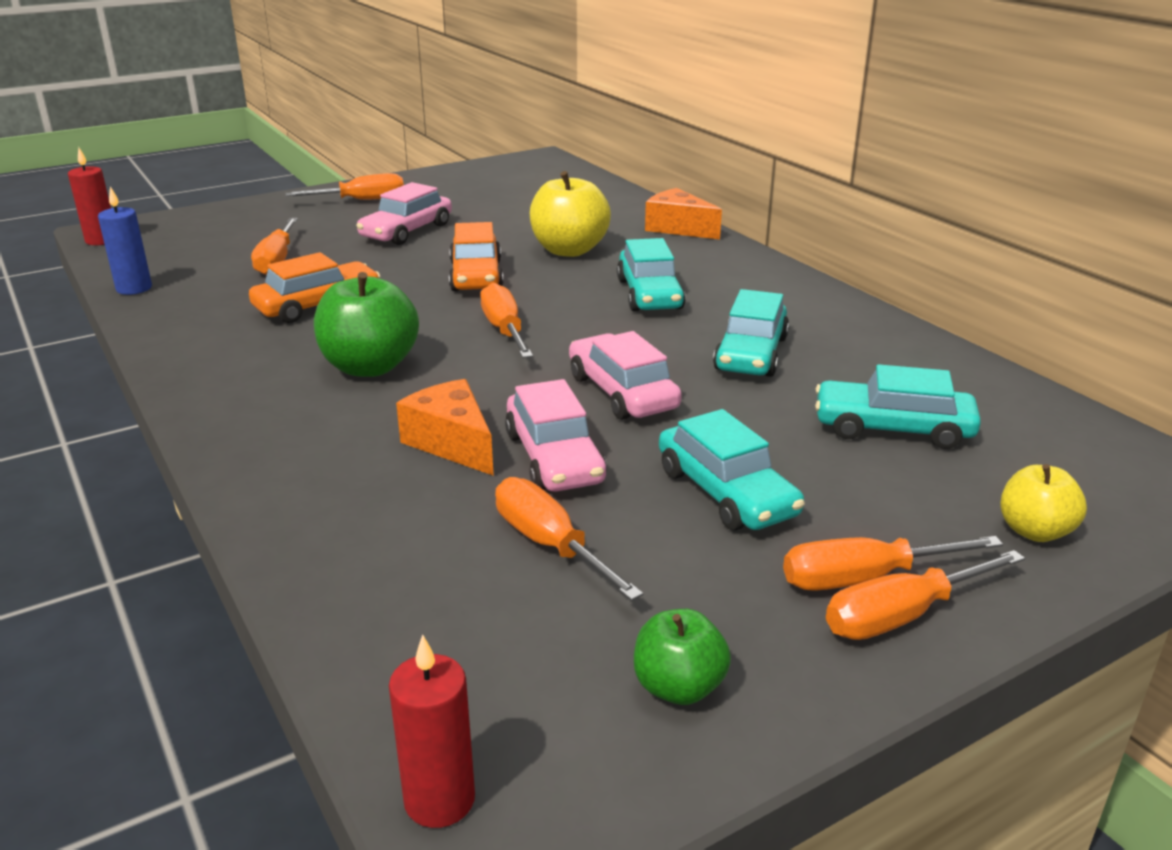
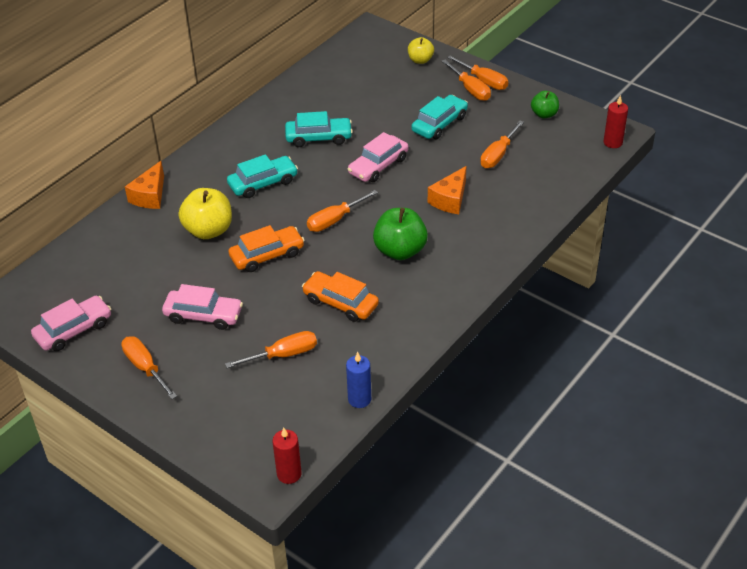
camera: 110 degrees left, 15 degrees up
pink car [505,379,607,492] -> pink car moved to [31,296,111,351]
turquoise car [815,364,981,449] -> none

